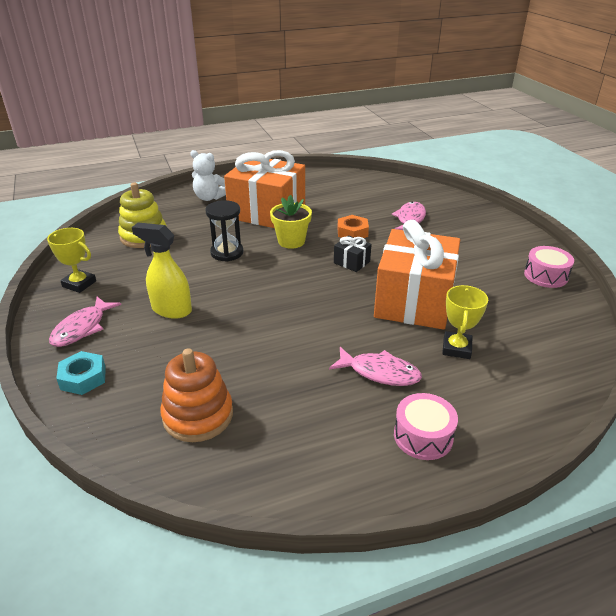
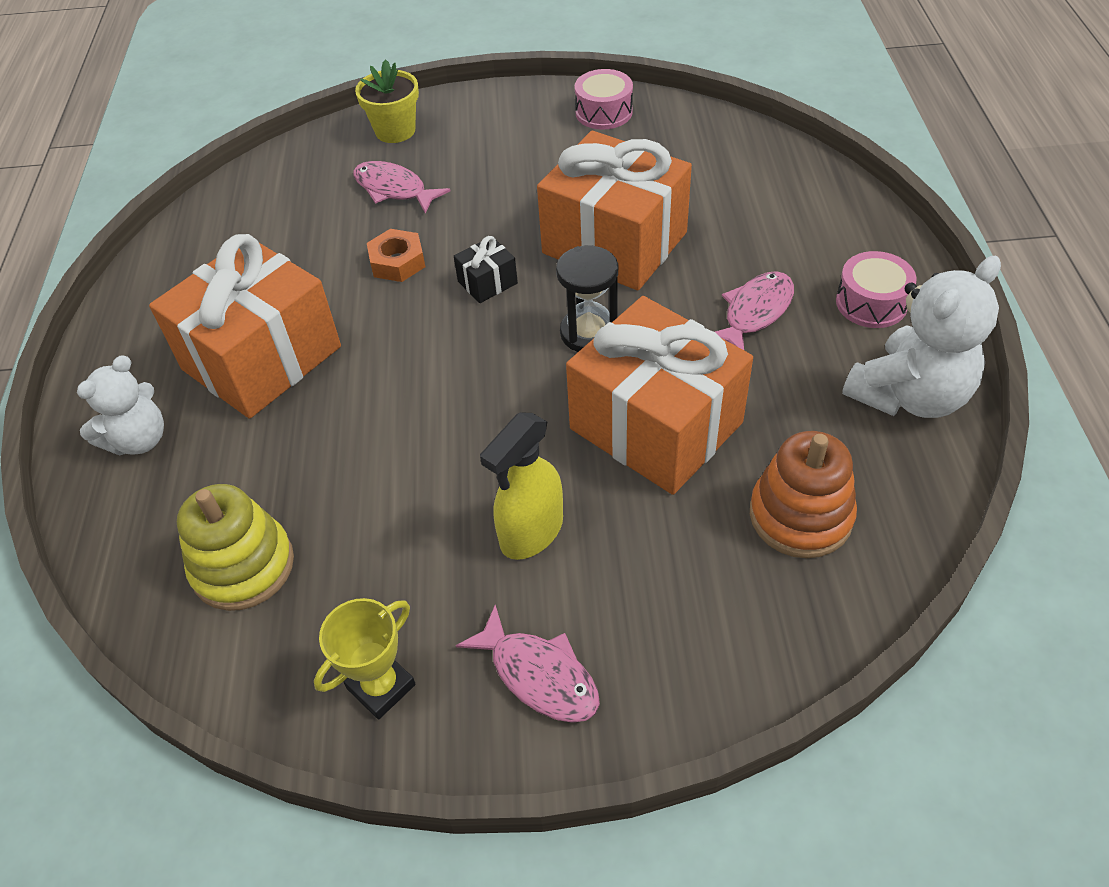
camera: 70 degrees left, 15 degrees up
turquoise nut [56,351,106,395] -> none
black hourglass [205,200,243,262] -> black hourglass moved to [556,246,618,352]
yellow flower pot [270,195,312,249] -> yellow flower pot moved to [355,59,419,143]
yellow trophy [442,285,488,359] -> none
none -> orange gift [566,296,753,495]
none -> white teddy bear [842,256,1001,418]

